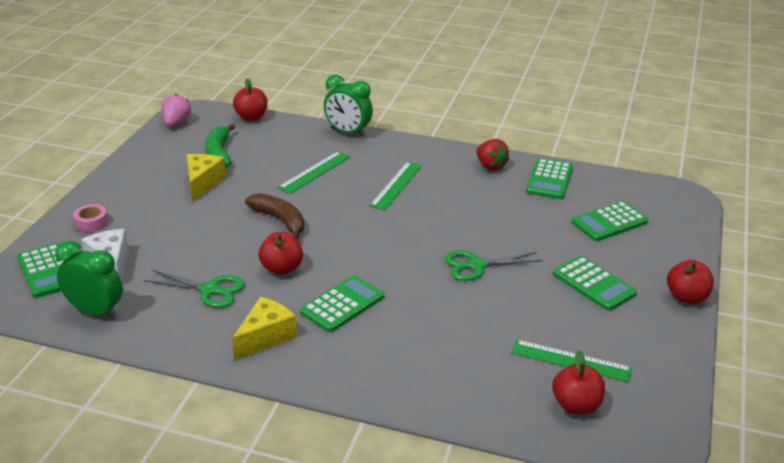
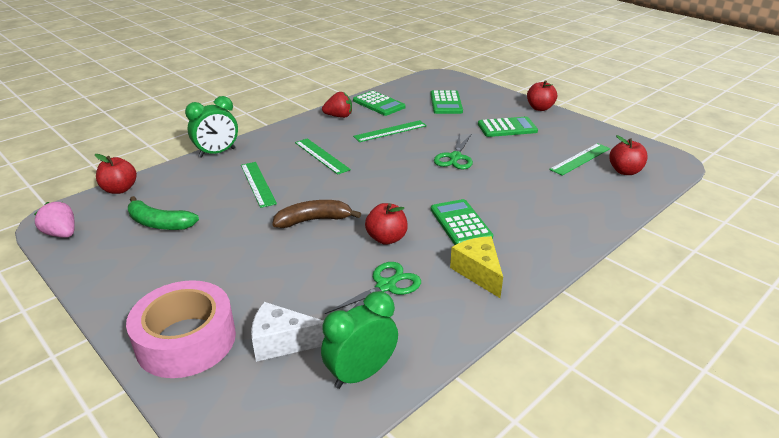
camera: 60 degrees left, 0 degrees up
green calculator [17,243,67,298] -> none
pink tape [73,204,108,232] -> pink tape [126,280,236,378], size x2.41
yellow cheese [187,154,226,202] -> none
none -> green ruler [353,120,427,142]

